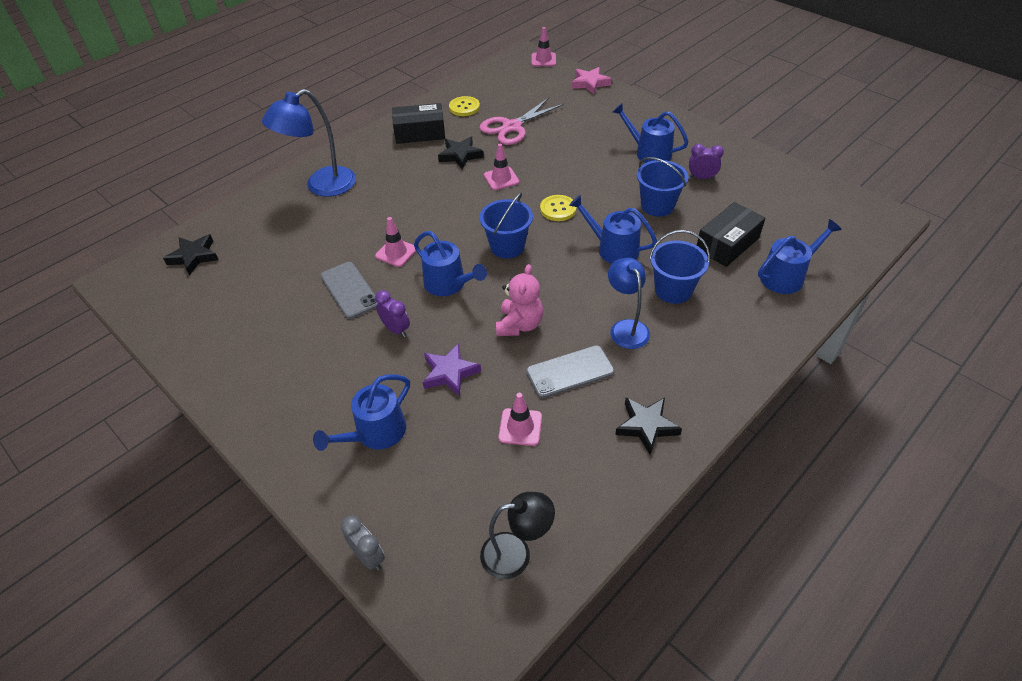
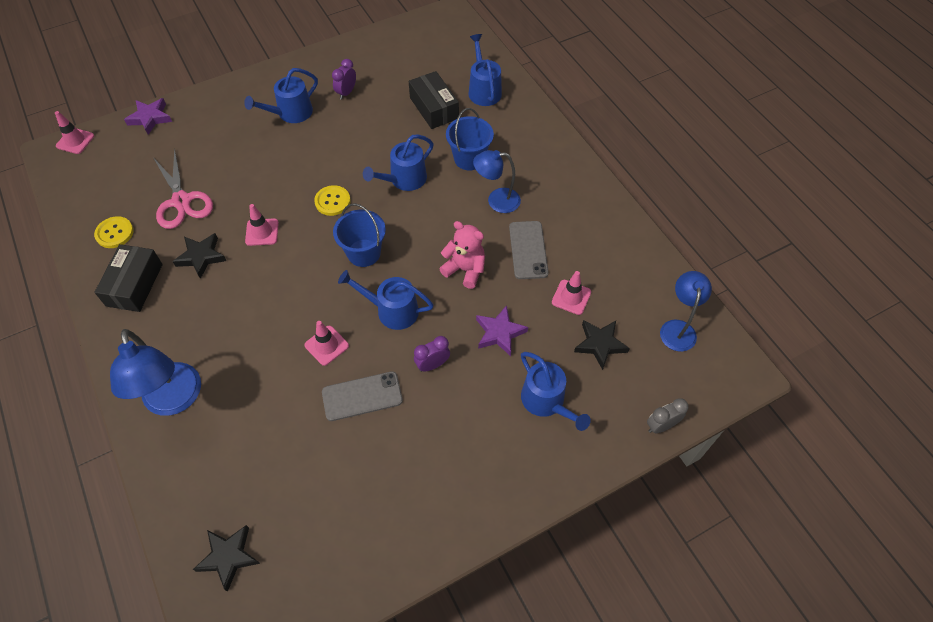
camera: 75 degrees left, 10 degrees up
blue watering can [414,231,487,296] -> blue watering can turned 135 degrees counterclockwise [338,270,434,330]
black lamp [480,492,555,579] -> blue lamp [660,271,712,351]
pink star [571,67,612,94] -> purple star [124,98,172,135]
black star [615,398,682,455] -> black star moved to [574,320,630,370]
blue bucket [637,157,688,217] -> none

